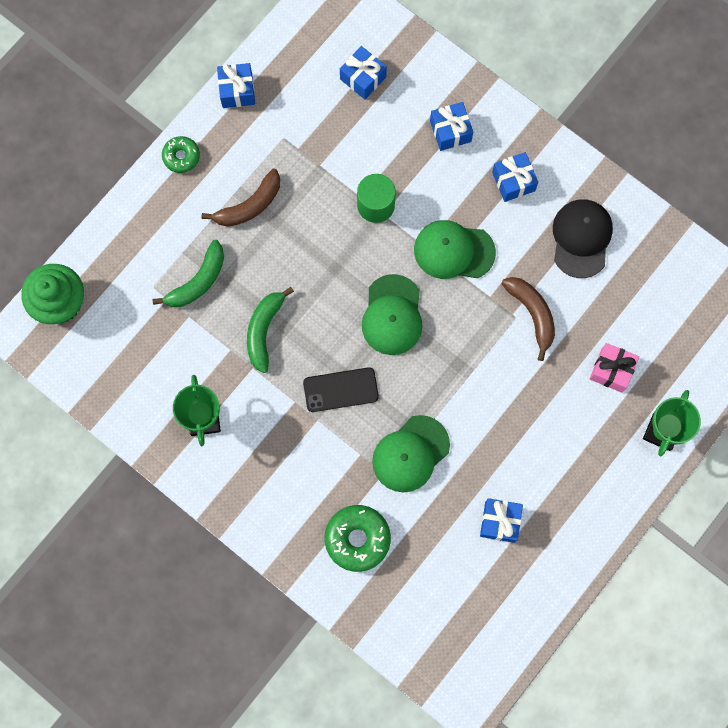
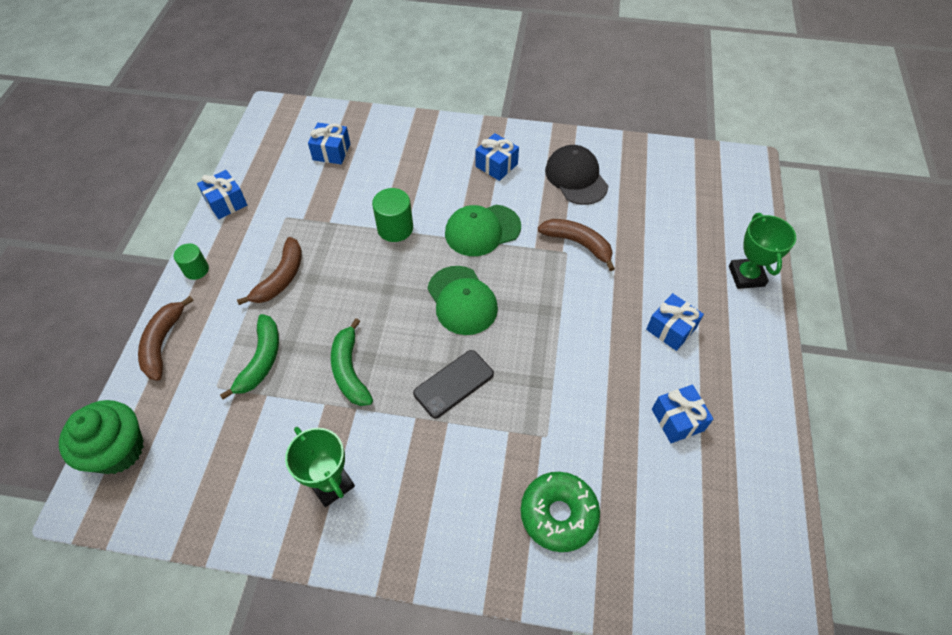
camera: 30 degrees left, 20 degrees down
green donut [162,136,200,173] -> green cylinder [174,243,209,280]
green cap [372,415,450,492] -> none
blue gift [430,102,473,151] -> blue gift moved to [646,293,704,351]
pink gift [590,343,639,393] -> none
none -> brown banana [138,296,194,381]

